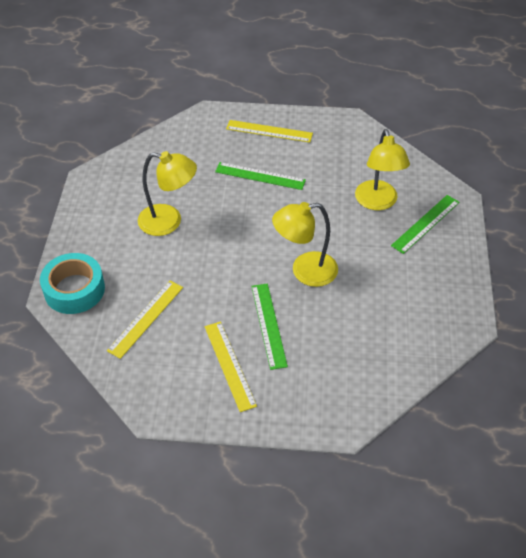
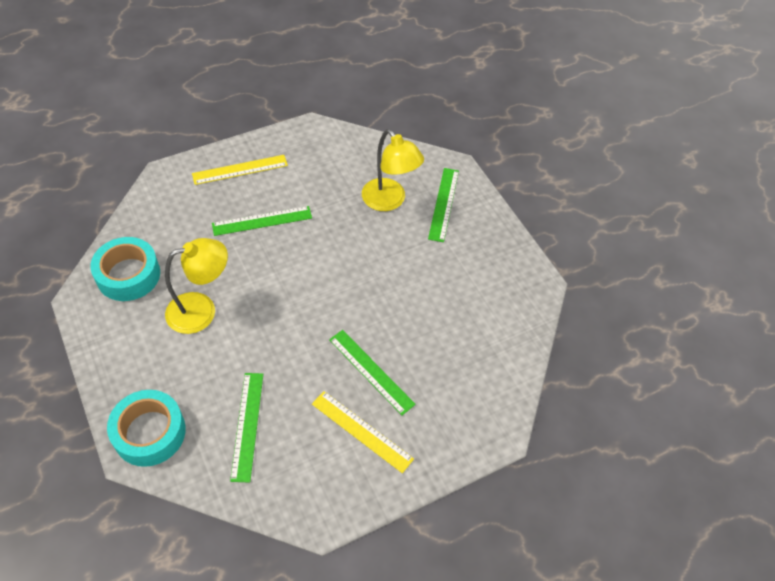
camera: 35 degrees left, 5 degrees up
yellow ruler [107,281,183,359] -> green ruler [230,373,263,482]
yellow lamp [272,202,338,287] -> none
none -> turquoise tape [90,237,160,301]

